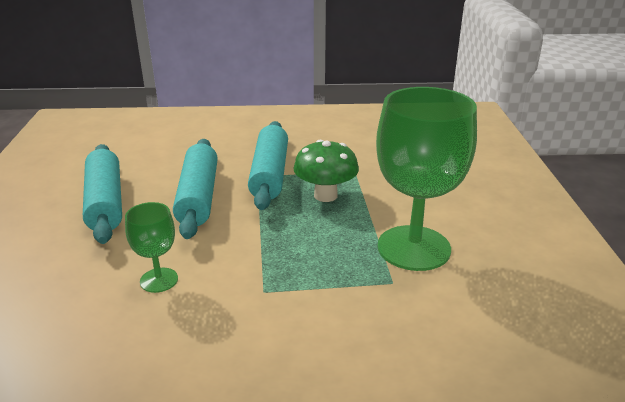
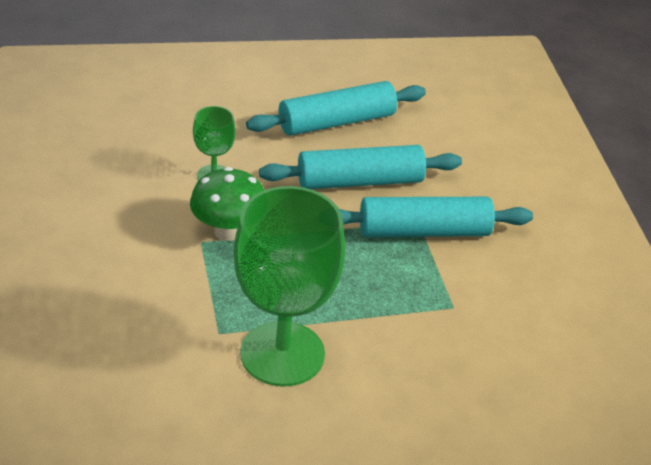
camera: 80 degrees right, 10 degrees up
green mushroom [293,140,359,202] -> green mushroom moved to [190,167,264,241]

